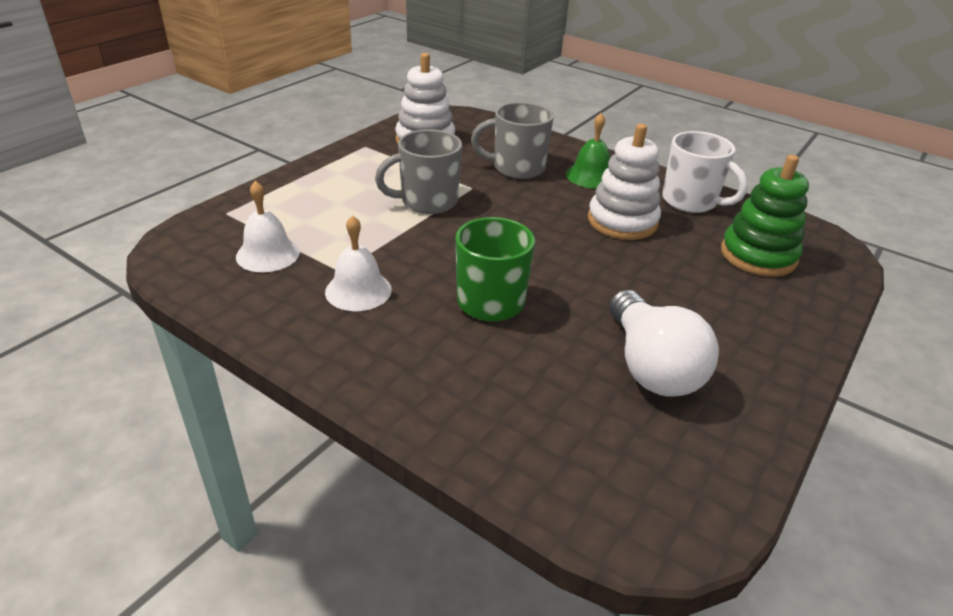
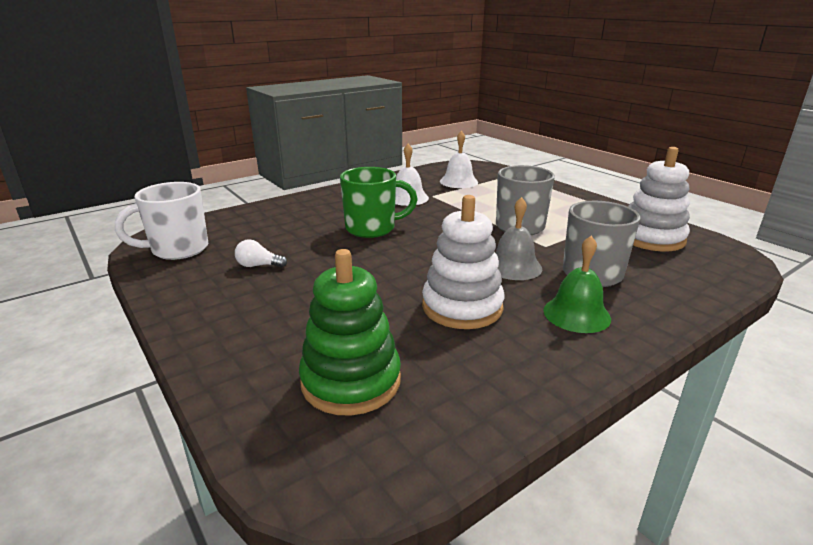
camera: 110 degrees right, 10 degrees down
white light bulb [610,290,719,397] -> white light bulb [235,239,287,268], size x0.43
white mug [662,131,748,213] -> white mug moved to [115,182,208,260]
none -> grey bell [496,197,542,280]

